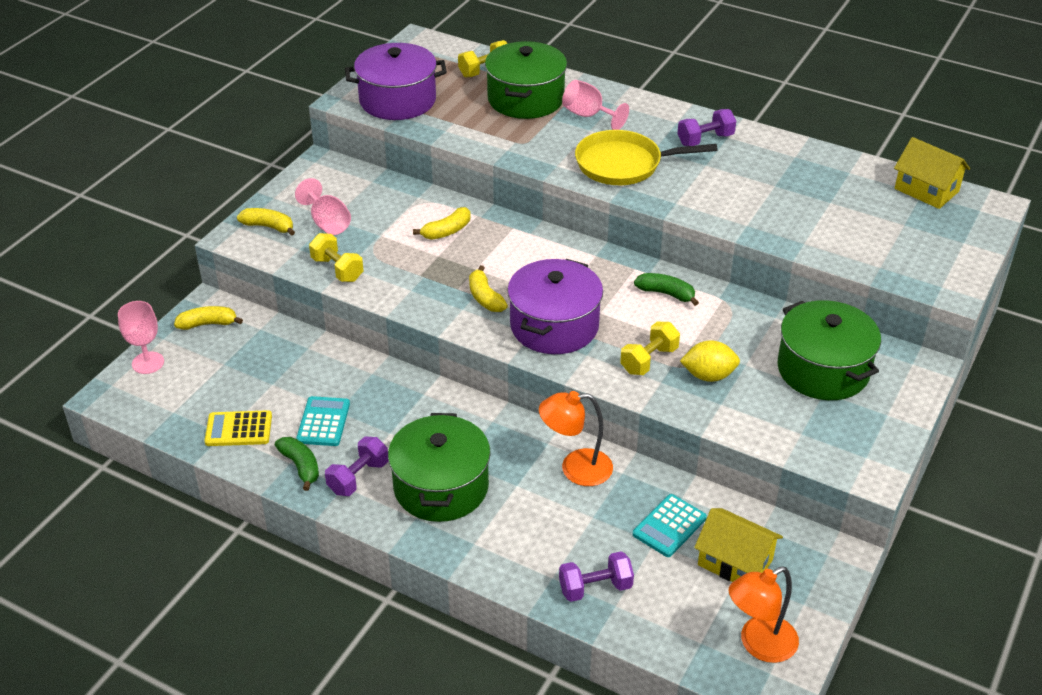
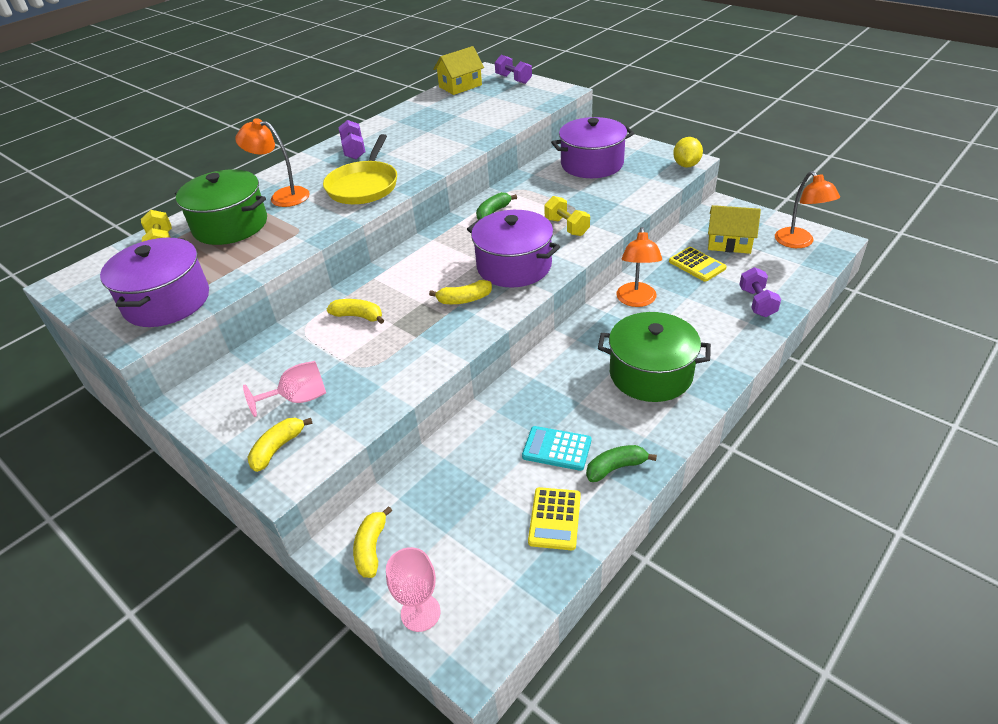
camera: 75 degrees left, 0 degrees up
yellow dumbbell [309,233,364,282] -> none
purple dumbbell [325,437,388,496] -> purple dumbbell moved to [495,55,532,84]
yellow banana [413,207,470,240] -> yellow banana turned 45 degrees counterclockwise [327,299,384,324]
pink goblet [562,80,629,130] -> orange lamp [235,118,310,207]
turquoise calculator [633,494,707,557] -> yellow calculator [669,247,727,282]
yellow lemon [680,340,740,382] -> yellow lemon moved to [673,137,703,168]
yellow house [694,508,783,582] -> yellow house turned 60 degrees clockwise [708,205,761,254]
green pot [777,300,881,400] -> purple pot [551,117,634,178]

